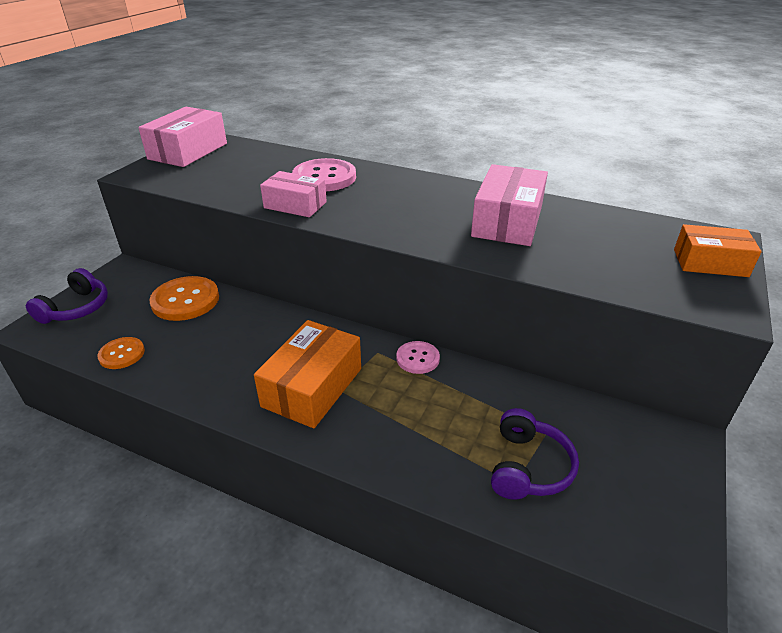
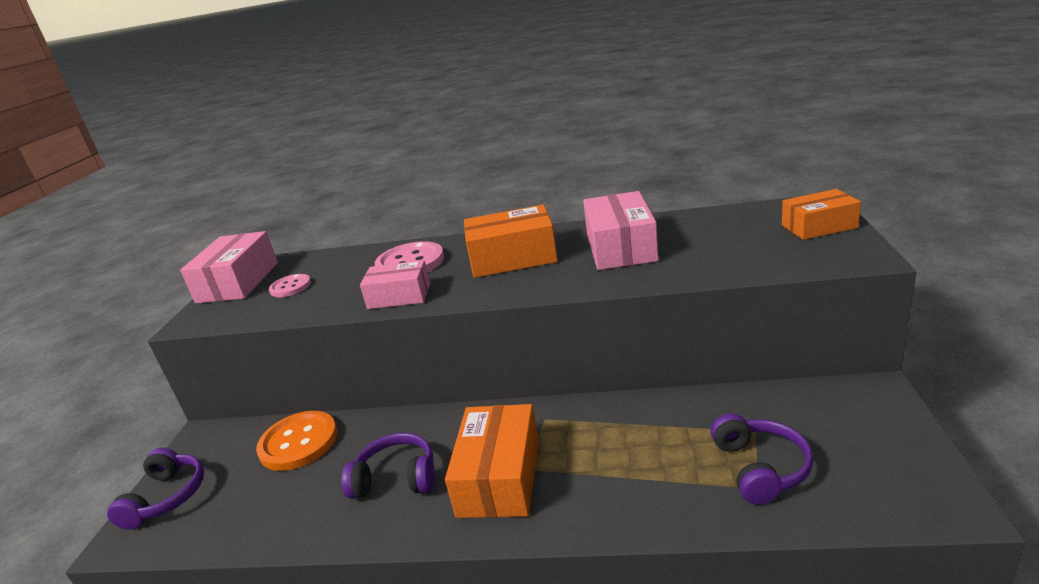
camera: 15 degrees left, 10 degrees down
orange button [98,337,145,369] -> none
pink button [396,341,440,374] -> pink button moved to [269,274,311,297]
none -> purple headphones [342,433,435,499]
none -> orange box [464,205,558,278]

